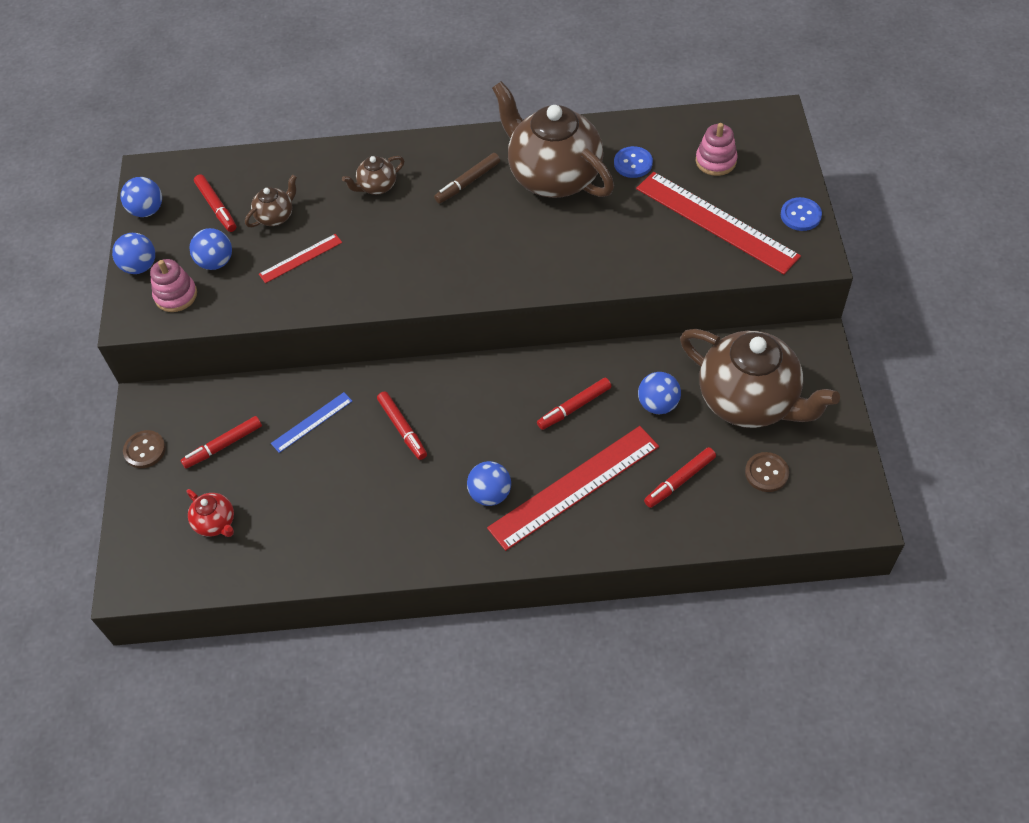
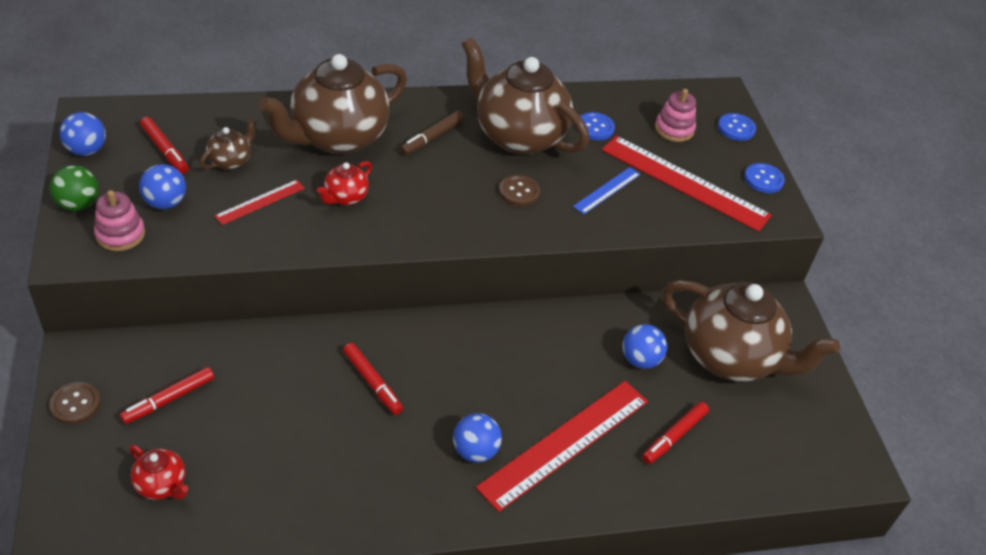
camera: 15 degrees left, 10 degrees down
blue ball [112,233,155,274] -> green ball [50,165,99,211]
blue ruler [271,392,352,453] -> blue ruler moved to [573,167,641,214]
brown teapot [342,156,404,195] -> brown teapot [259,54,407,154], size x2.32
red marker [537,378,612,430] -> none
brown button [745,452,789,492] -> brown button moved to [499,175,540,206]
none -> red teapot [317,161,372,205]
none -> blue button [718,113,756,141]

